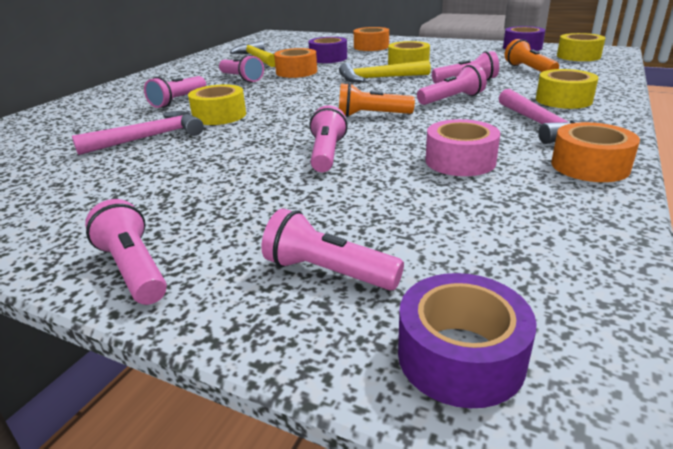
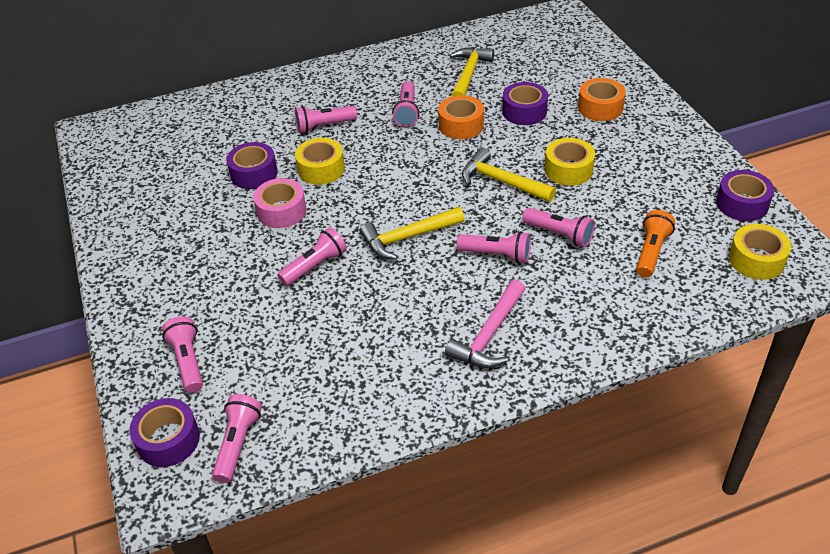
camera: 45 degrees right, 15 degrees up
pink hammer [72,111,204,155] -> purple tape [226,142,278,189]
pink flashlight [85,199,167,305] -> pink flashlight moved to [212,394,262,483]
orange flashlight [339,83,415,117] -> yellow hammer [360,207,465,260]
pink tape [425,119,500,176] -> pink tape moved to [253,178,306,228]
yellow tape [536,69,598,109] -> none
orange tape [551,122,640,182] -> none

